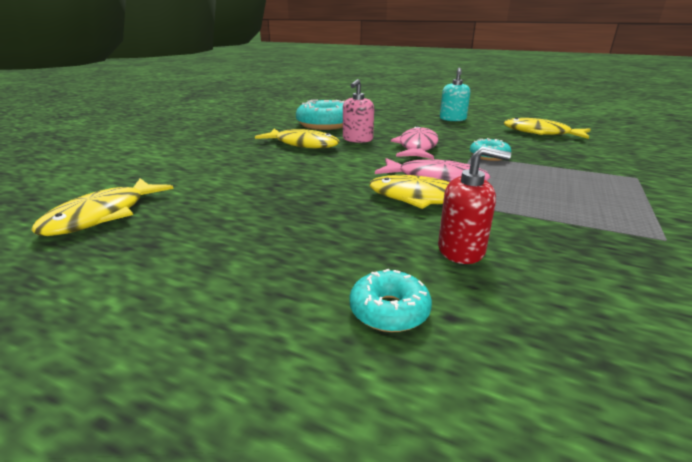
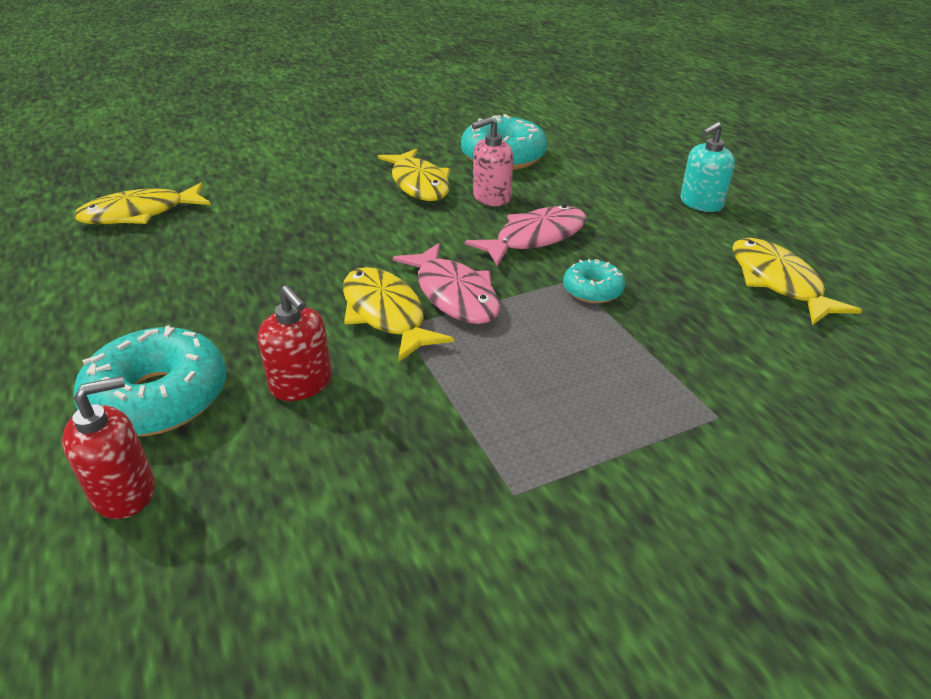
camera: 40 degrees right, 10 degrees up
turquoise donut [350,269,432,332] -> turquoise donut [73,325,226,436], size x1.89
none -> red soap dispenser [62,376,155,519]

